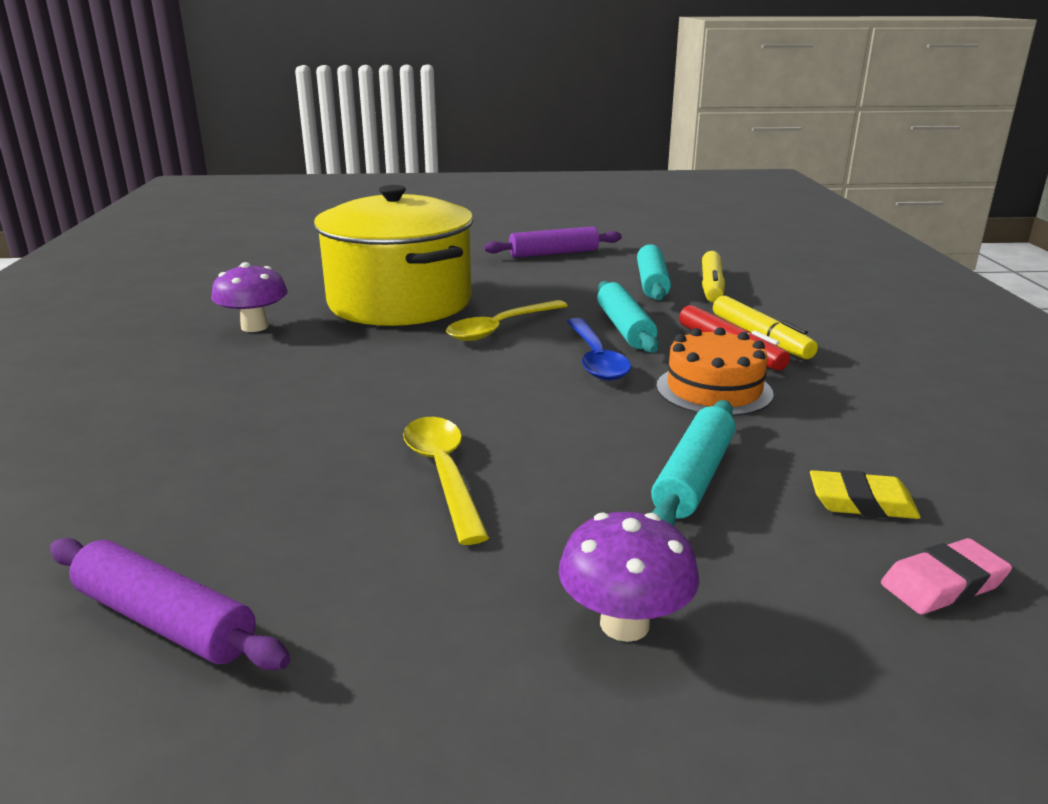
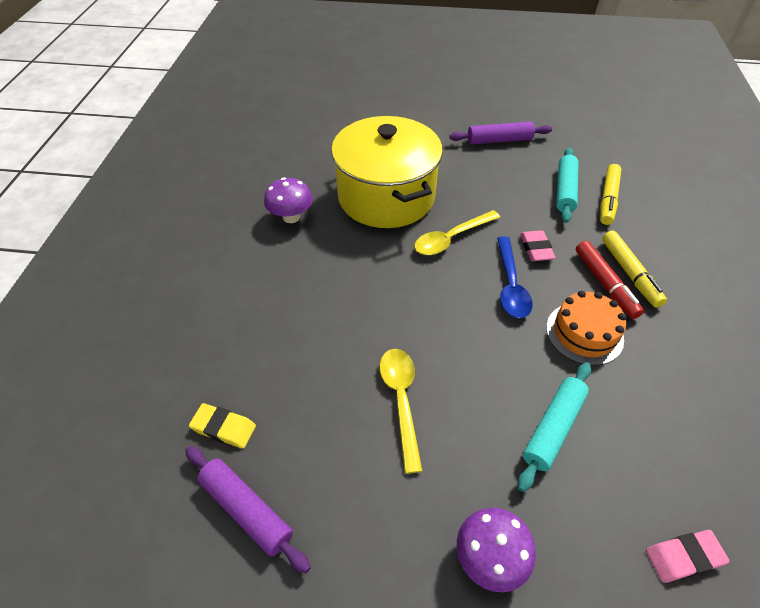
camera: 10 degrees right, 25 degrees up
turquoise rolling pin [597,281,659,353] -> pink eraser [520,230,556,261]
yellow eraser [810,470,921,519] -> yellow eraser moved to [189,403,256,449]

